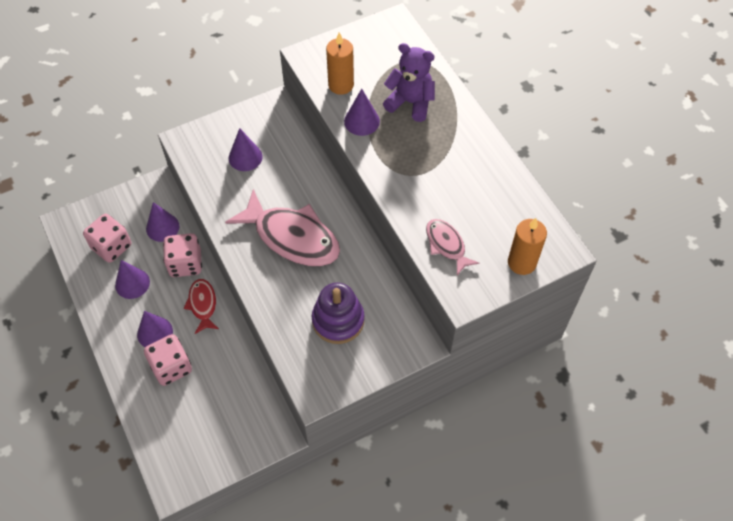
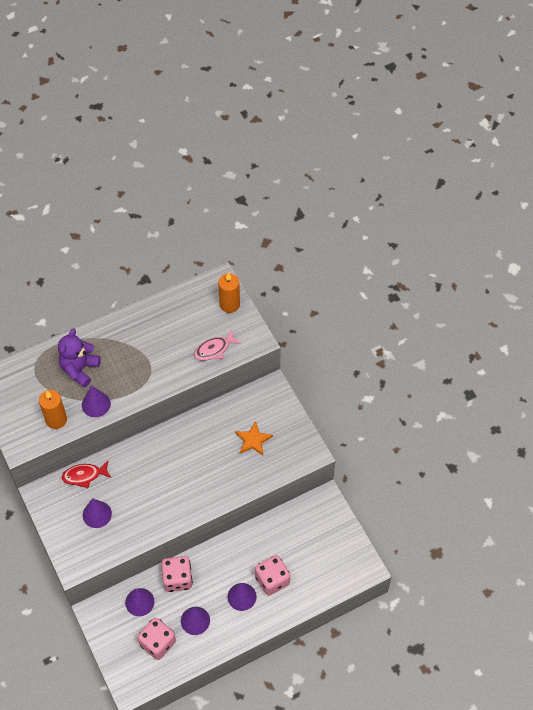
camera: 90 degrees left, 0 degrees up
red fish [184,279,219,334] -> red fish moved to [62,460,111,488]
pink fish [225,189,340,266] -> none
purple stacking toy [312,282,365,344] -> orange star [235,421,273,455]

